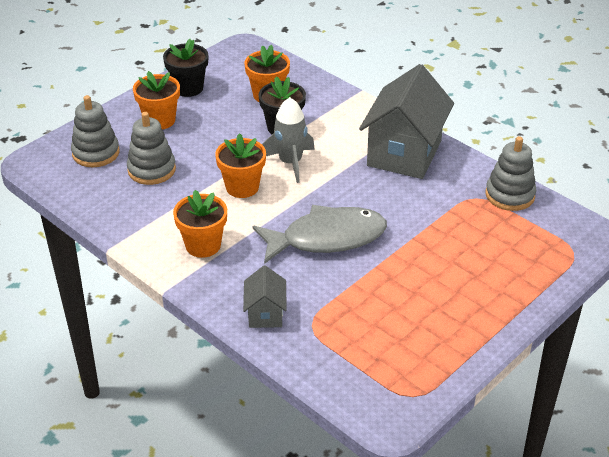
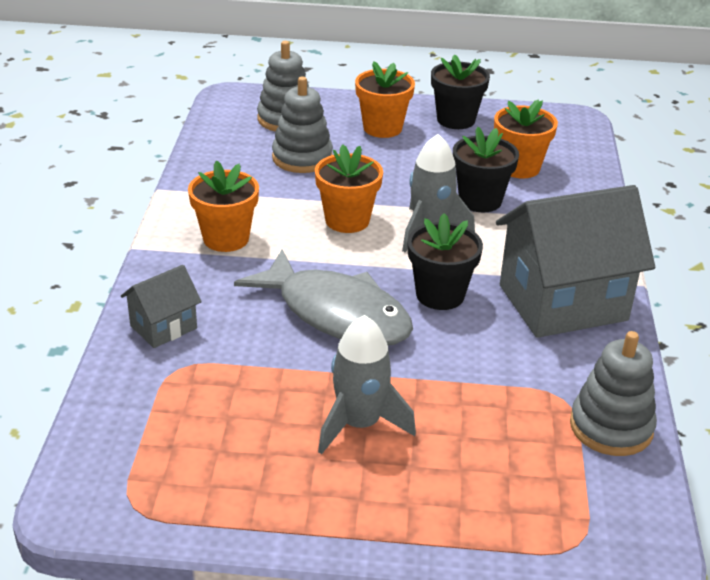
camera: 50 degrees right, 5 degrees down
none -> grey rocket [318,315,416,454]
none -> black flower pot [408,213,483,310]

